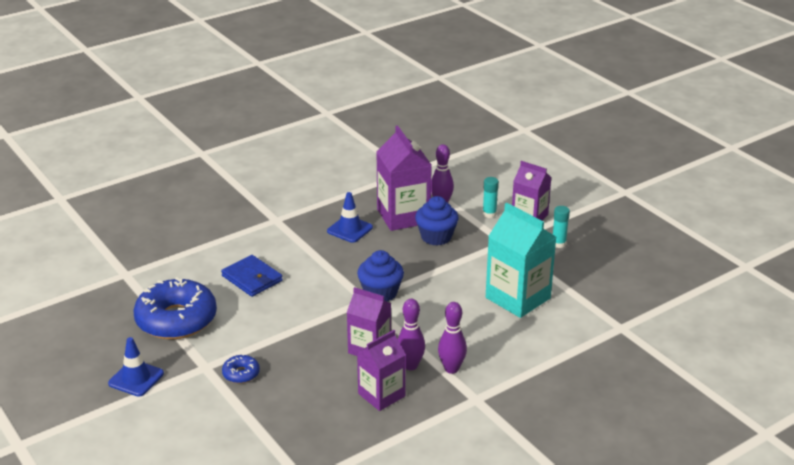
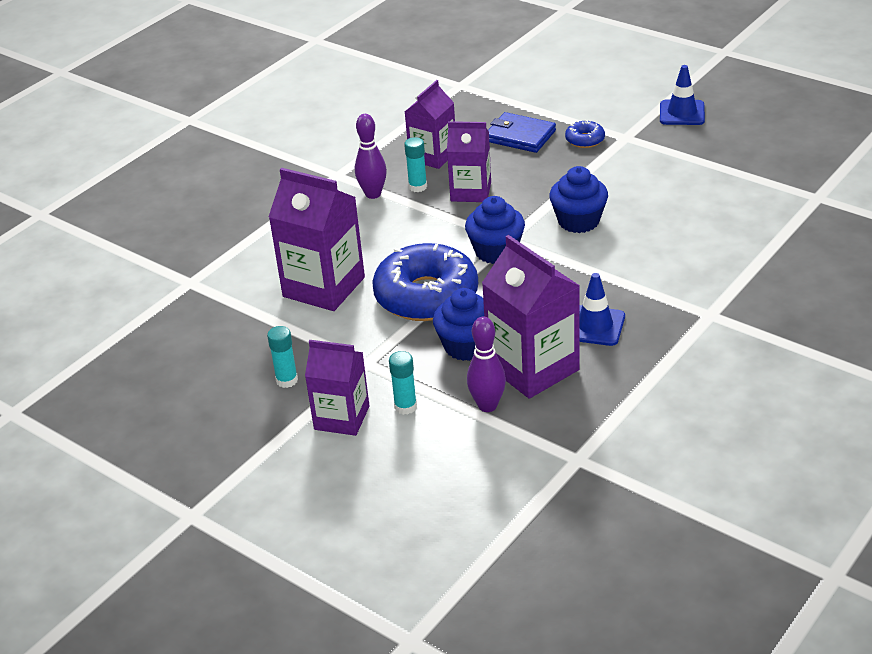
camera: 165 degrees right, 5 degrees up
blue donut [133,277,217,339] -> blue donut moved to [372,243,478,321]
blue wallet [221,255,283,297] -> blue wallet moved to [488,112,556,153]
purple bowling pin [398,299,425,370] -> turquoise glue stick [404,137,427,192]
turquoise carton [486,203,556,318] -> purple carton [269,168,365,311]
none -> blue cupcake [549,166,608,233]

